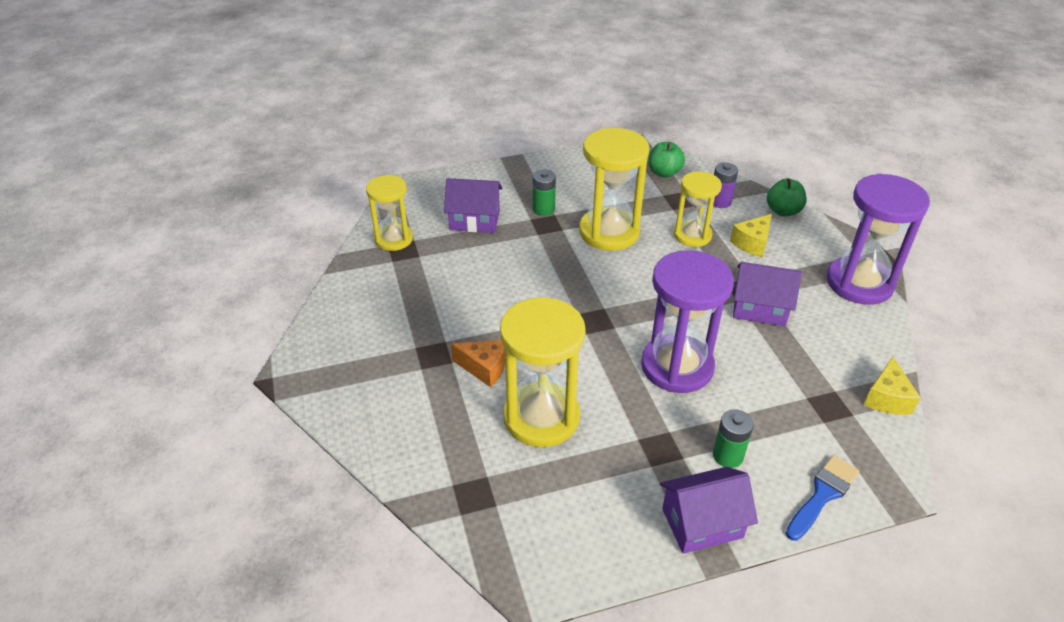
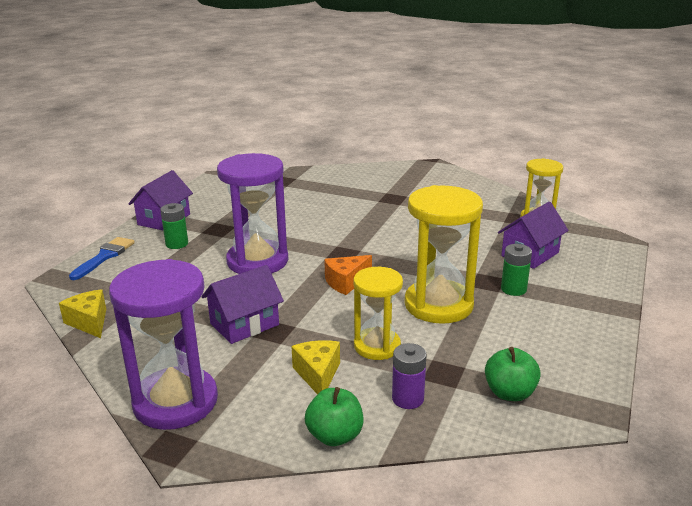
camera: 130 degrees right, 15 degrees down
orange cheese [451,340,505,387] -> orange cheese moved to [324,255,372,295]
yellow hourglass [500,297,586,447] -> none
blue brush [786,455,860,541] -> blue brush turned 150 degrees counterclockwise [69,237,135,280]

